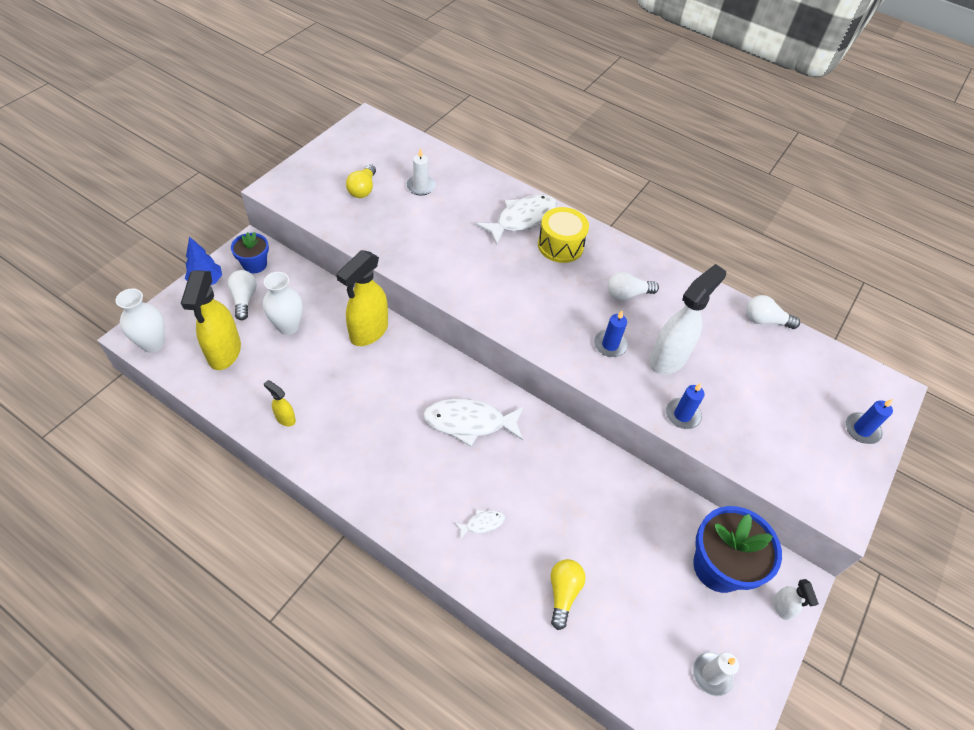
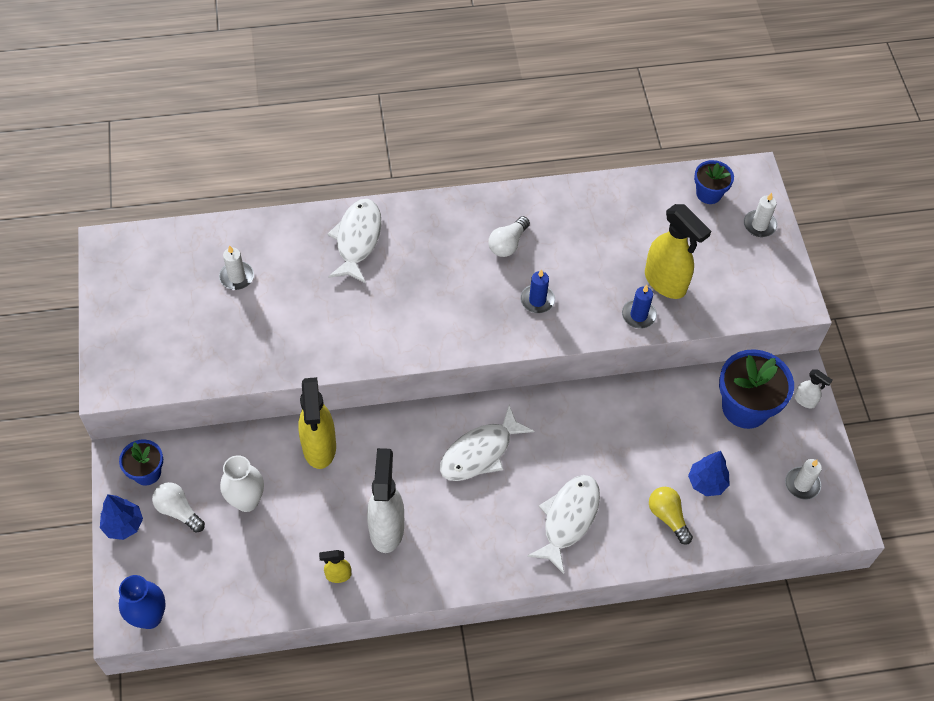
camera: 40 degrees left, 5 degrees up
white vase [116,288,165,353] -> blue vase [119,575,166,629]
yellow spray bottle [181,270,241,370] -> yellow spray bottle moved to [645,204,711,299]
yellow light bulb [346,164,376,198] -> none
white fish [454,509,505,540] -> white fish [527,475,600,574], size x2.17
yellow drum [538,207,589,263] -> none
white spray bottle [649,264,726,375] -> white spray bottle moved to [367,448,404,553]
white light bulb [746,295,800,329] -> none
blue candle [846,399,893,444] -> white candle [744,193,777,237]
none -> blue tree [688,451,730,496]
none -> blue flower pot [694,160,734,204]

